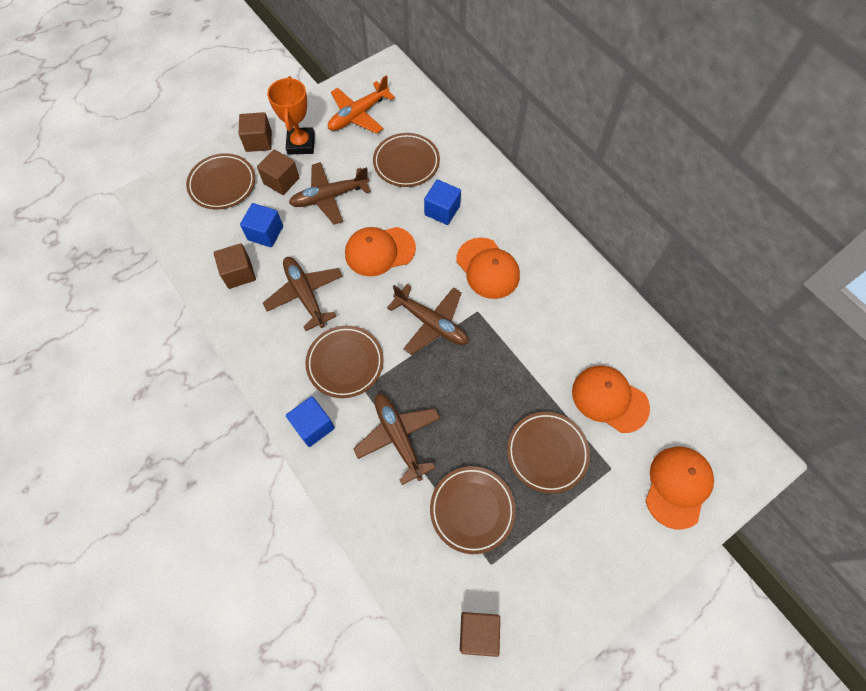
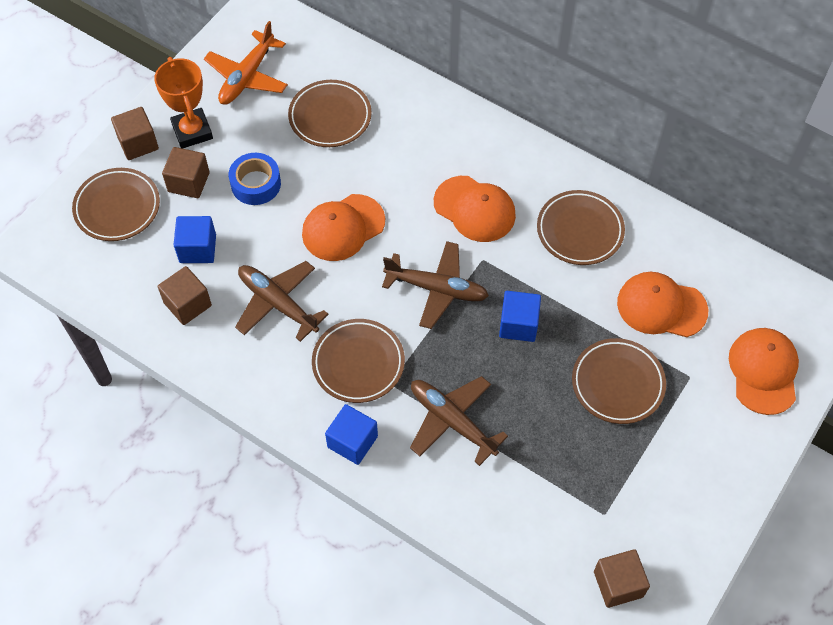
camera: 20 degrees left, 5 degrees down
brown plane [289,162,371,225] -> blue tape [229,153,281,205]
blue cube [424,179,461,225] -> blue cube moved to [499,291,541,342]
brown plate [430,466,516,554] -> brown plate moved to [537,190,625,265]

